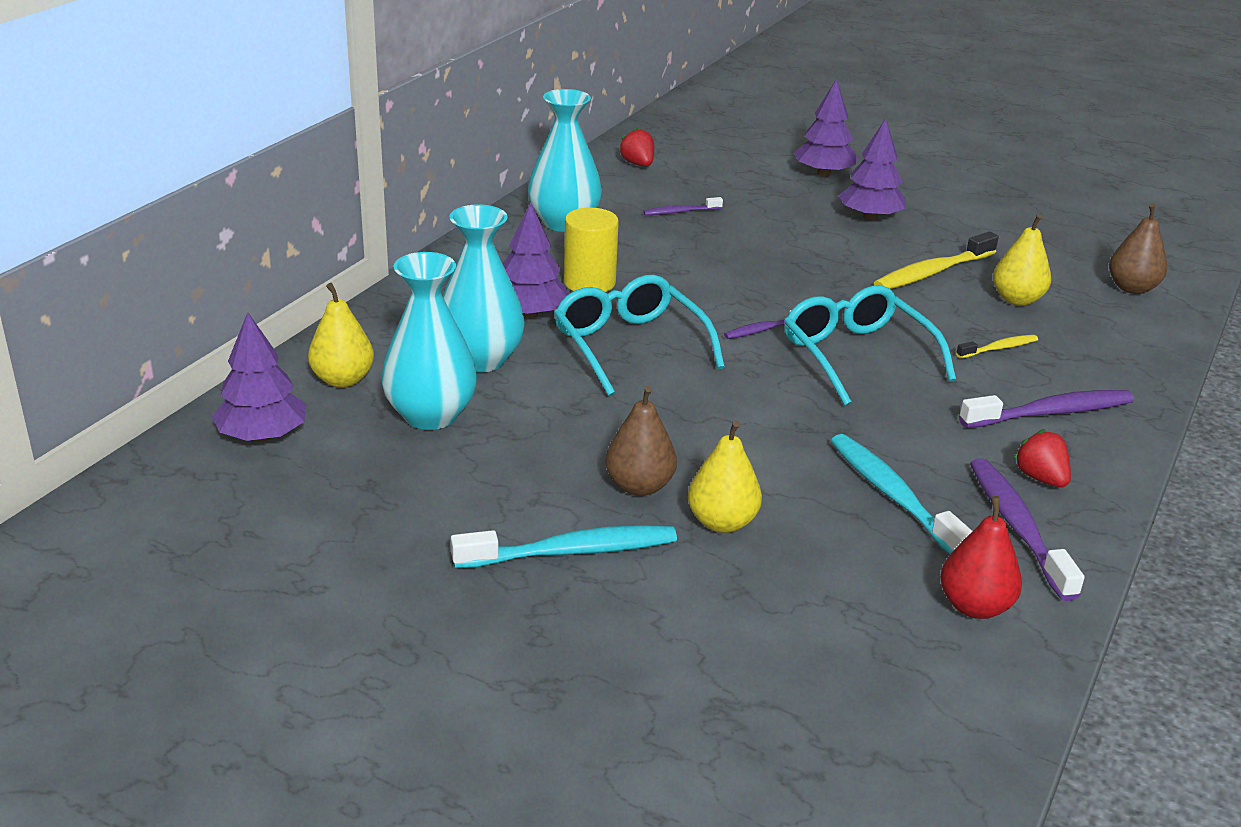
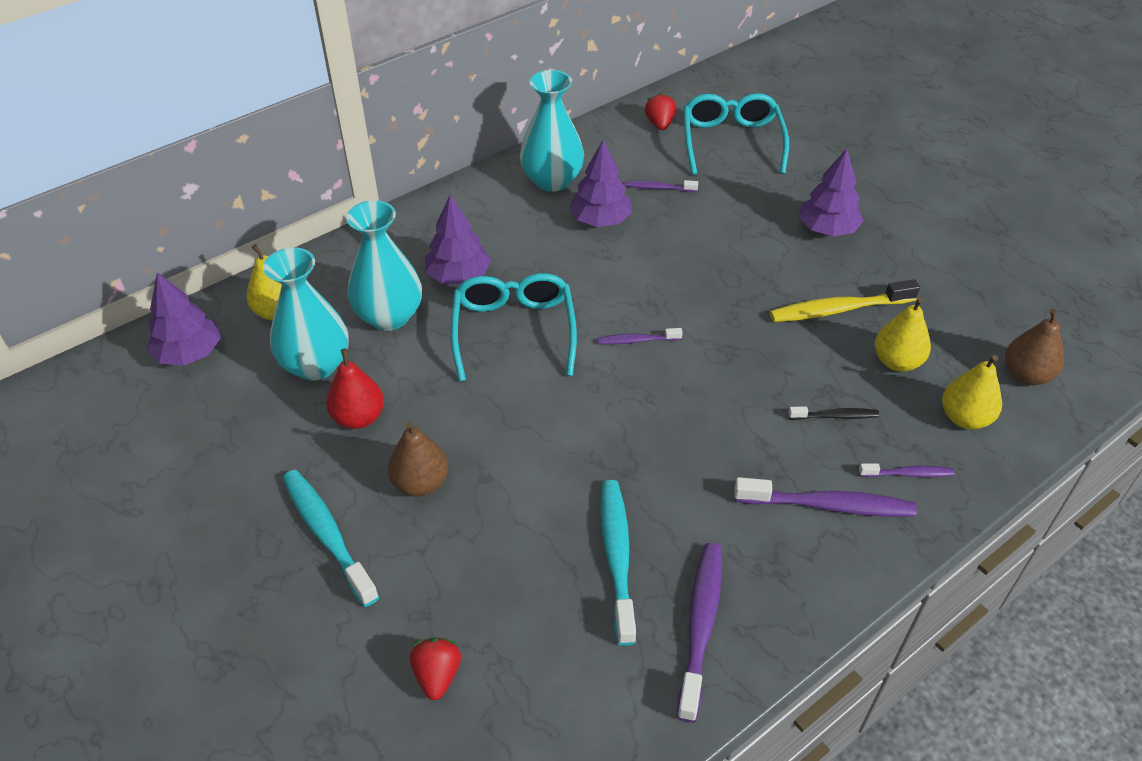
camera: 25 degrees right, 15 degrees up
turquoise toothbrush [451,525,677,568] -> turquoise toothbrush turned 135 degrees counterclockwise [283,470,379,607]
yellow cylinder [564,208,619,292] -> none
yellow pear [688,421,762,533] -> yellow pear moved to [942,355,1002,429]
turquoise glasses [784,285,956,405] -> turquoise glasses moved to [683,93,789,175]
purple tree [794,79,858,177] -> purple tree moved to [569,140,632,227]
red pear [940,496,1022,619] -> red pear moved to [326,349,384,429]
yellow toothbrush [956,335,1038,359] -> black toothbrush [788,406,879,420]
red strawberry [1013,429,1071,487] -> red strawberry moved to [410,637,461,700]
none -> purple toothbrush [859,463,955,477]

